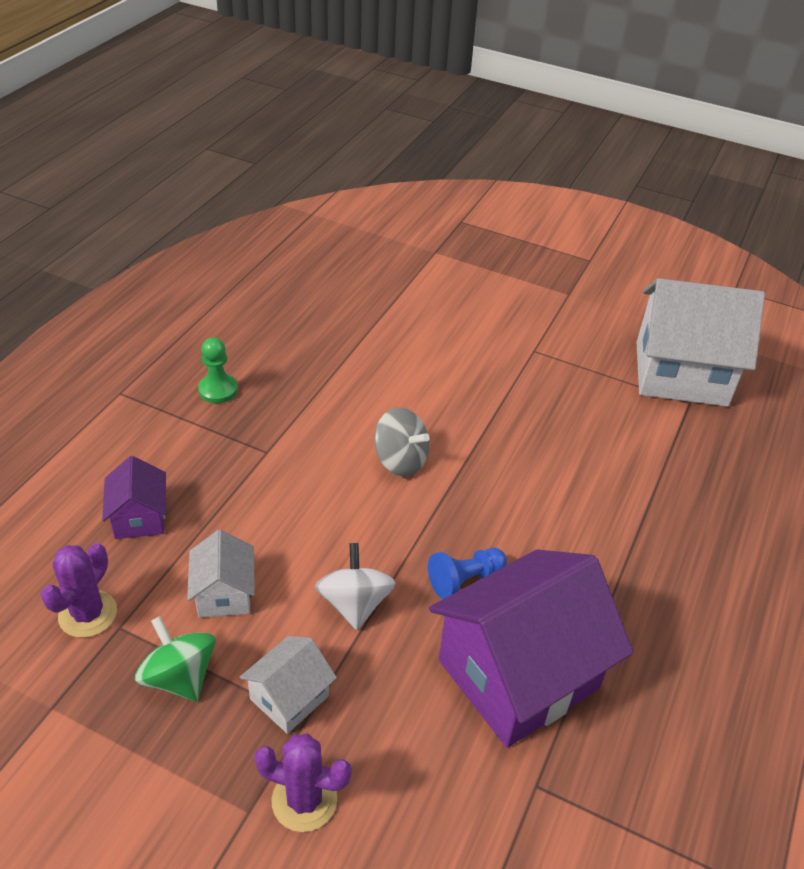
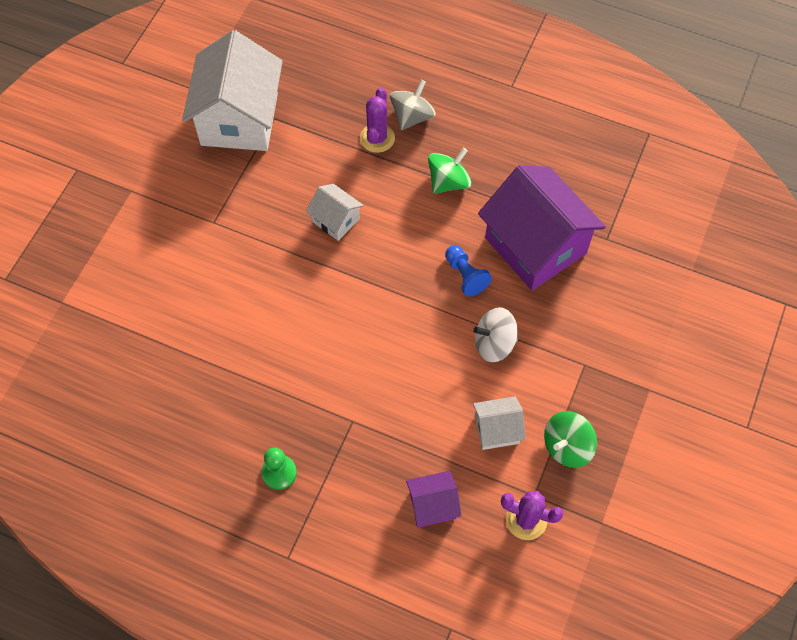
camera: 90 degrees left, 20 degrees up
white house [240,636,337,734] -> white house moved to [306,184,364,241]
purple cactus [254,734,352,832] -> purple cactus moved to [360,88,395,153]
grey spinning top [374,407,430,477] -> grey spinning top moved to [390,80,436,130]
none -> green spinning top [428,148,471,194]

